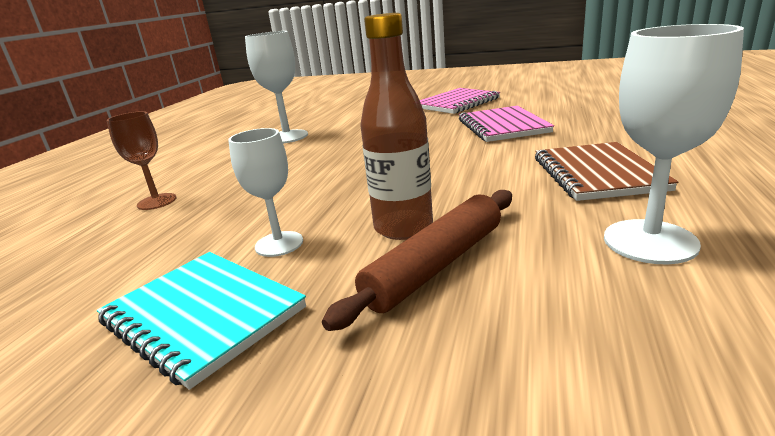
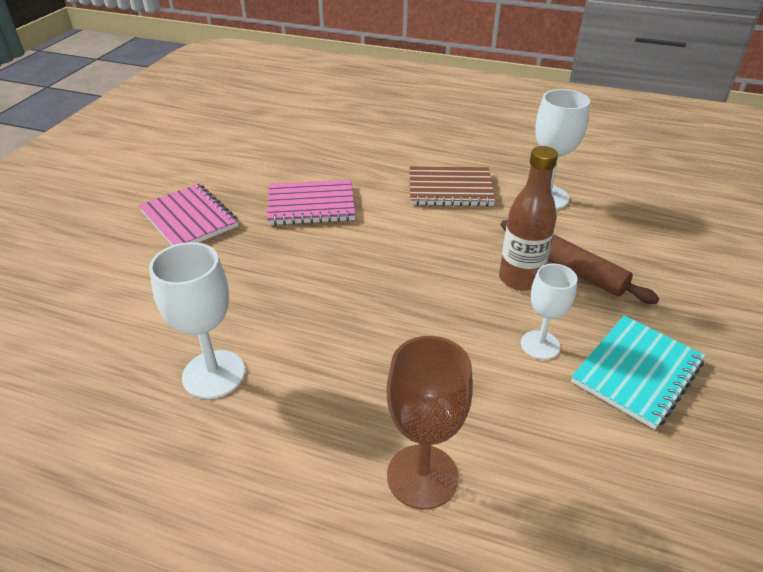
camera: 90 degrees left, 15 degrees up
brown goblet [107,111,177,210] -> brown goblet [387,336,473,510], size x1.52

